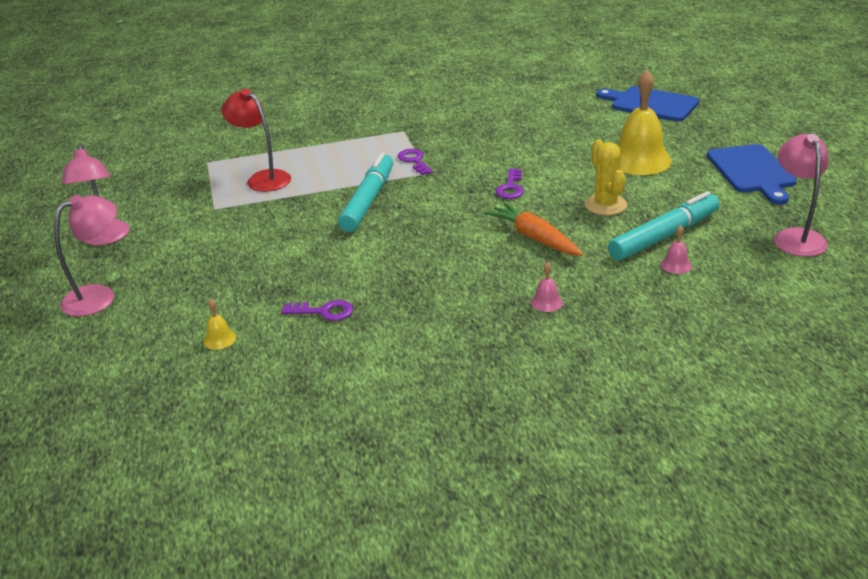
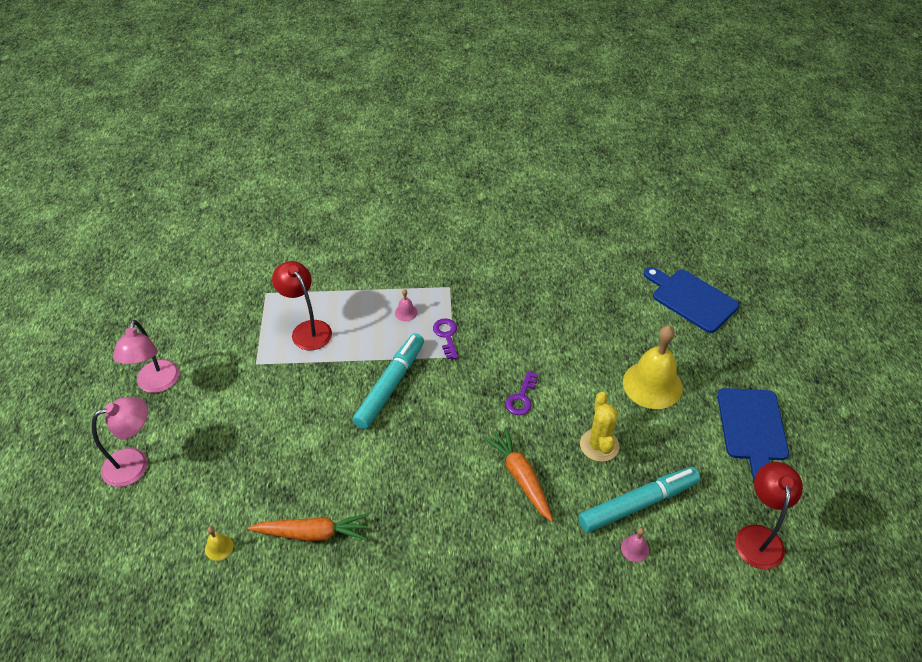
camera: 10 degrees right, 15 degrees up
purple key [281,300,353,321] -> orange carrot [248,514,369,541]
pink bell [531,262,563,312] -> pink bell moved to [395,289,418,321]
pink lamp [774,134,829,257] -> red lamp [735,462,803,569]

